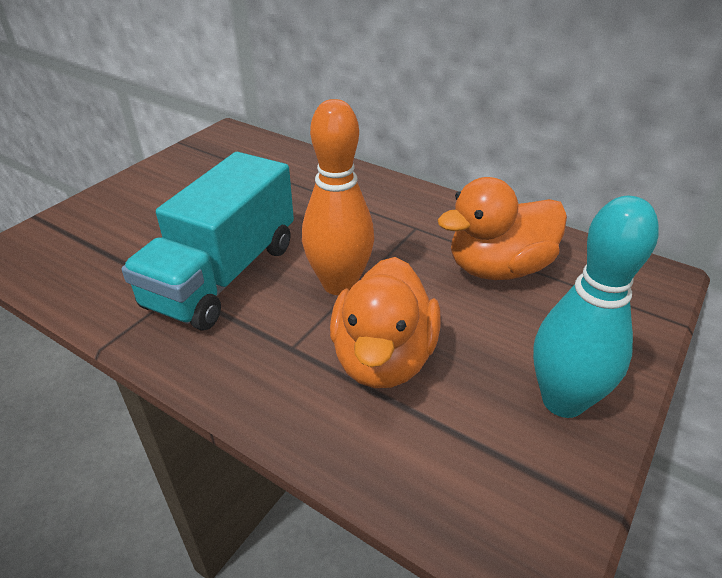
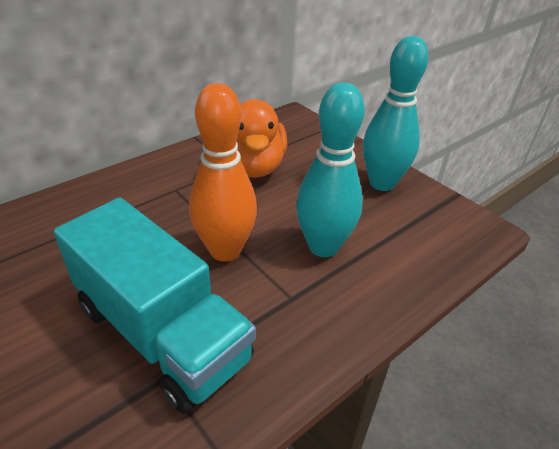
camera: 75 degrees left, 0 degrees up
orange duck [330,257,440,388] -> turquoise bowling pin [296,82,365,257]

